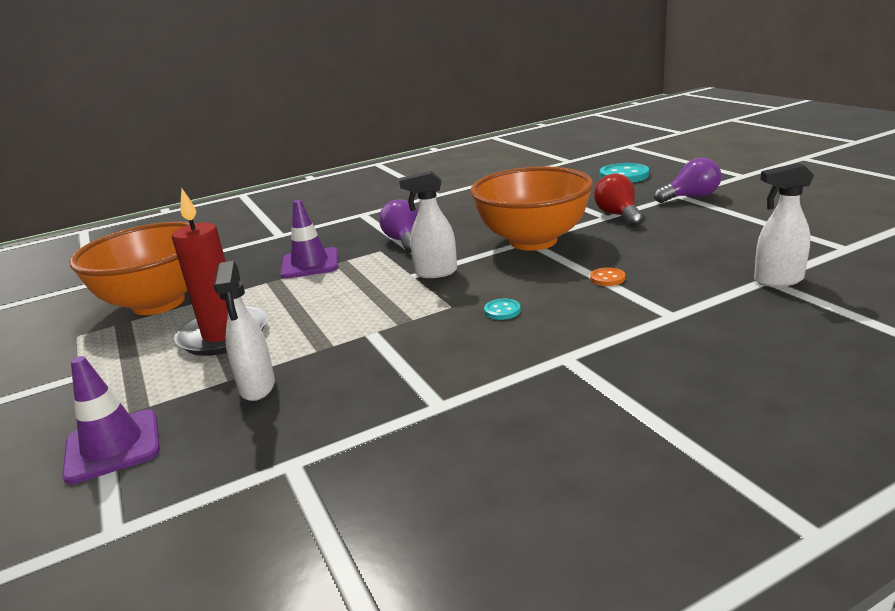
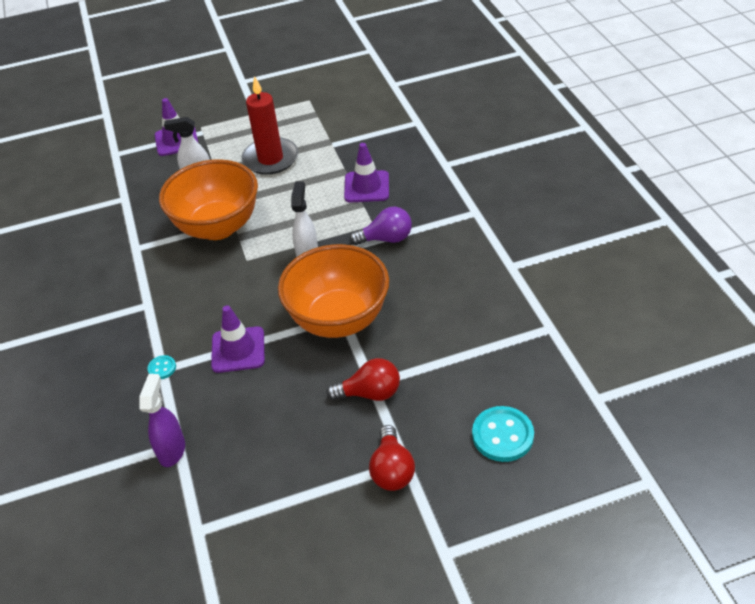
camera: 100 degrees right, 20 degrees up
orange bowl [69,222,190,315] -> orange bowl moved to [159,159,258,240]
turquoise button [484,299,521,320] -> turquoise button moved to [148,355,176,379]
orange button [590,267,625,286] -> purple traffic cone [211,305,265,373]
purple light bulb [654,157,721,203] -> red light bulb [369,425,415,491]
white spray bottle [754,163,814,287] -> purple spray bottle [139,374,185,467]

